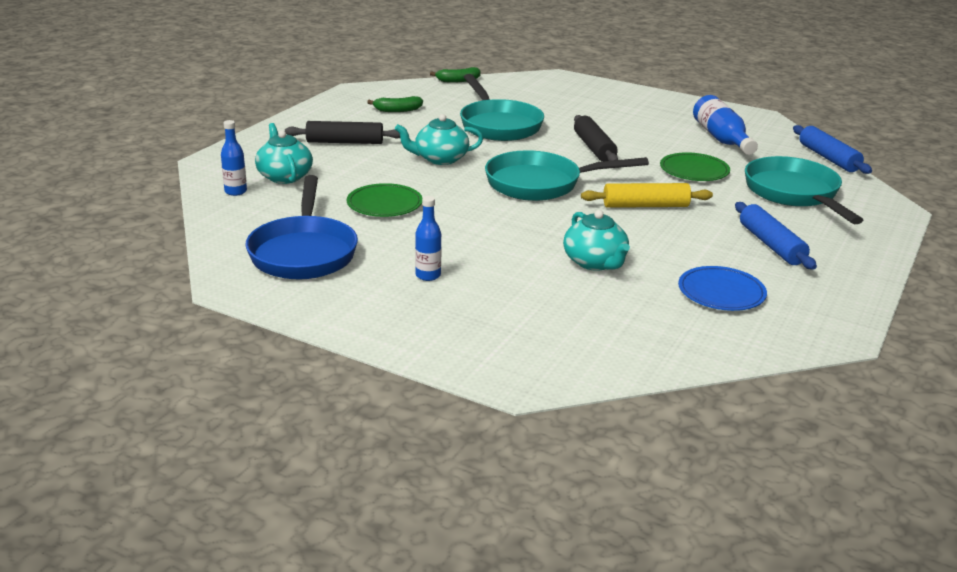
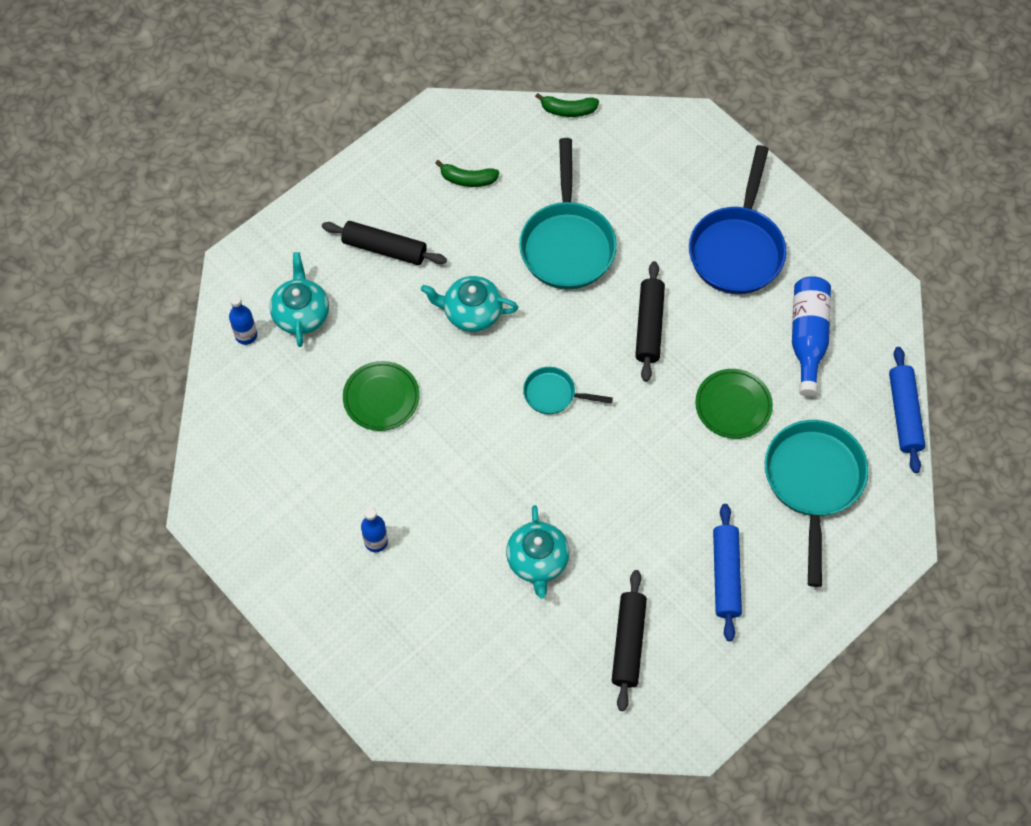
camera: 20 degrees right, 35 degrees up
blue pan [245,175,358,279] -> blue pan moved to [689,145,786,294]
turquoise pan [485,150,649,201] -> turquoise pan [523,367,613,414], size x0.51
yellow rolling pin [581,183,713,208] -> none
blue plate [678,266,767,311] -> black rolling pin [612,570,647,711]

